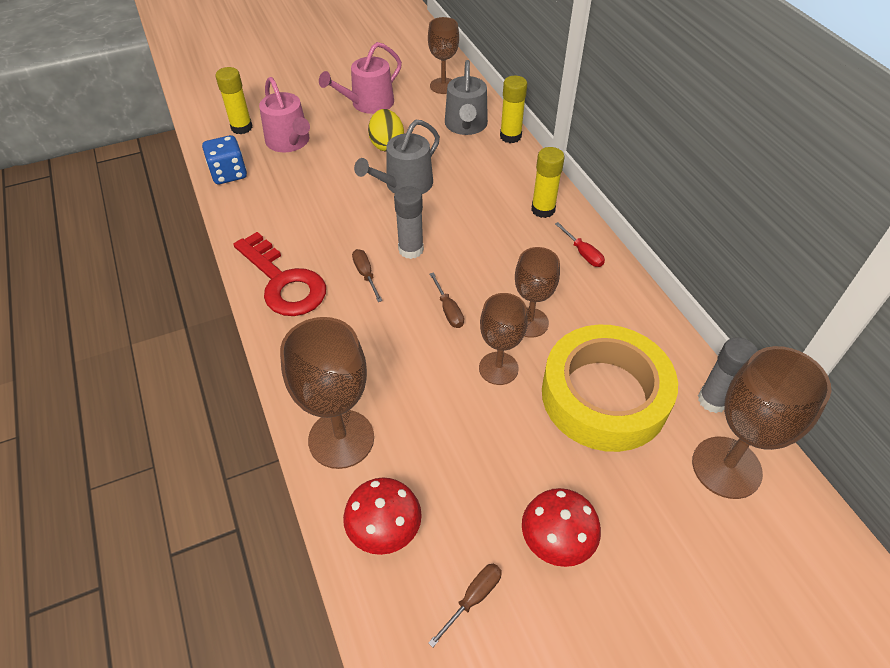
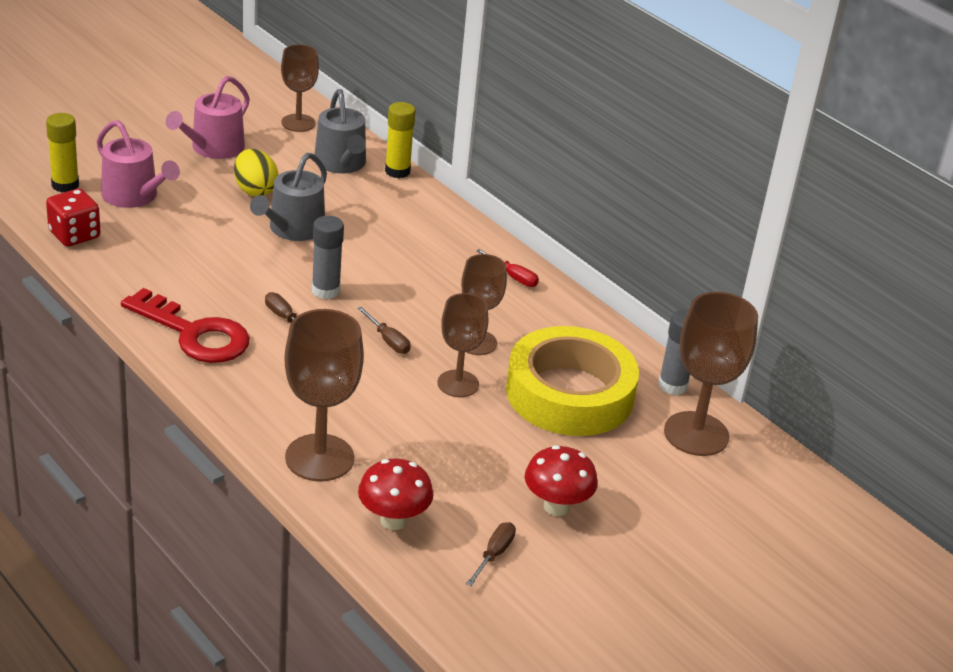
camera: 20 degrees left, 15 degrees down
blue dice [202,135,247,184] -> red dice [46,189,101,247]
yellow glue stick [531,147,565,218] -> none

